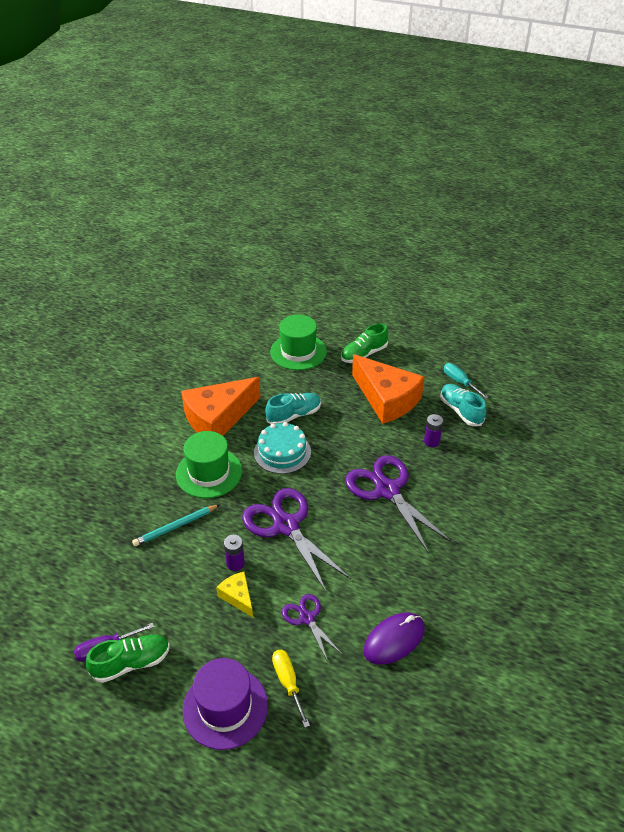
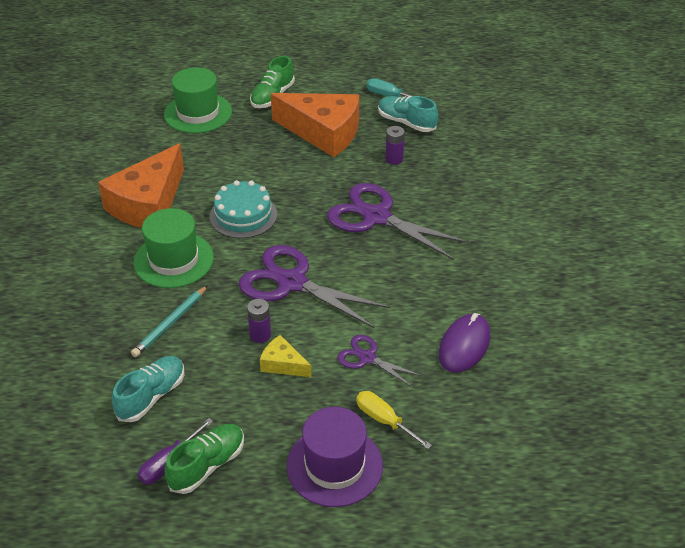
camera: 25 degrees left, 0 degrees up
turquoise shoe [265,393,321,424] -> turquoise shoe moved to [112,356,184,422]

